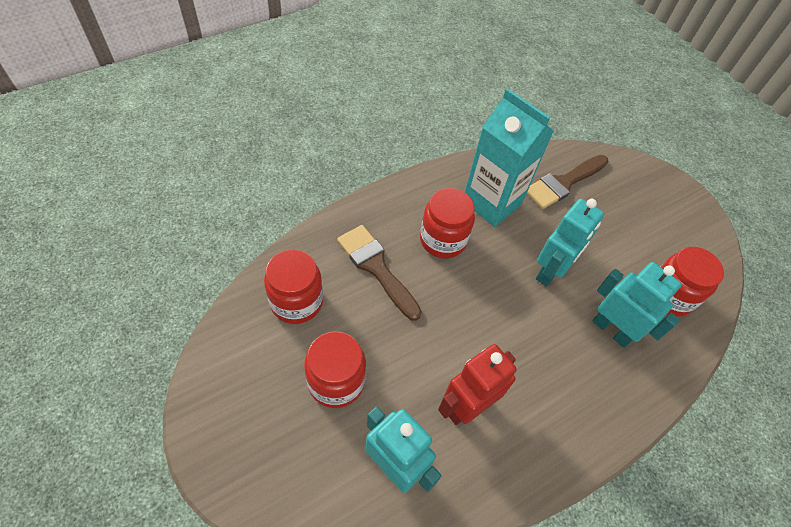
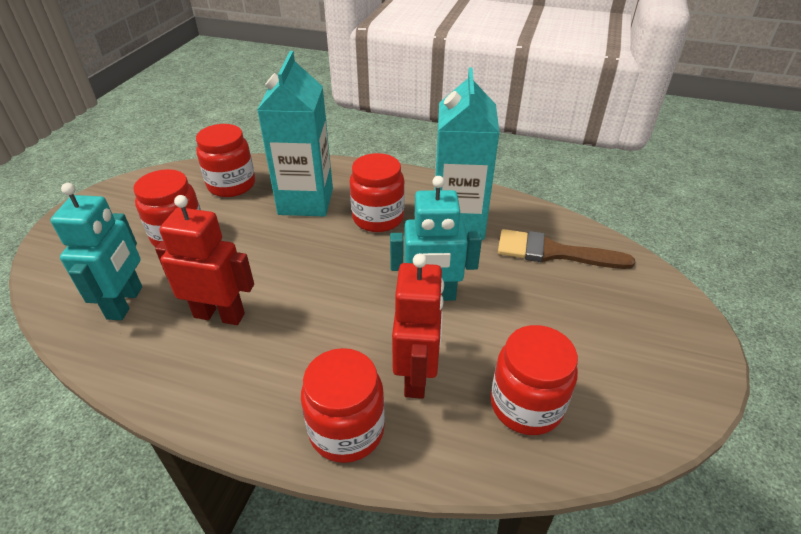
camera: 55 degrees right, 15 degrees down
brown brush [337,225,422,321] -> turquoise carton [257,51,333,217]
turquoise robot [592,262,681,348] -> red robot [392,253,444,399]
none -> red jar [301,348,385,463]

